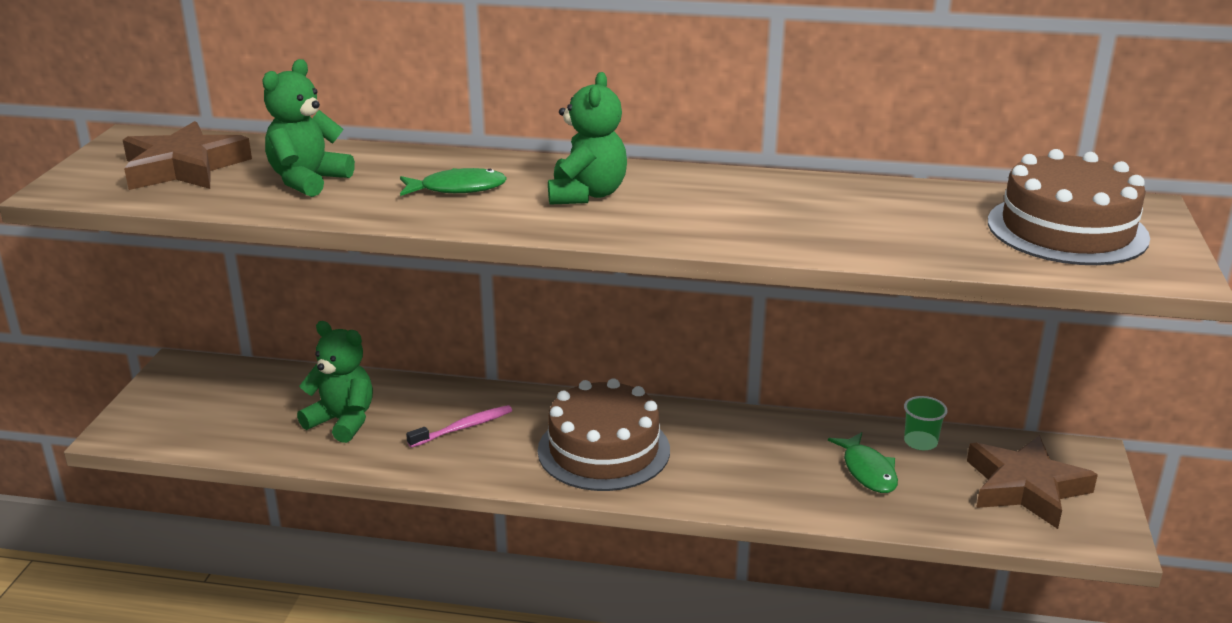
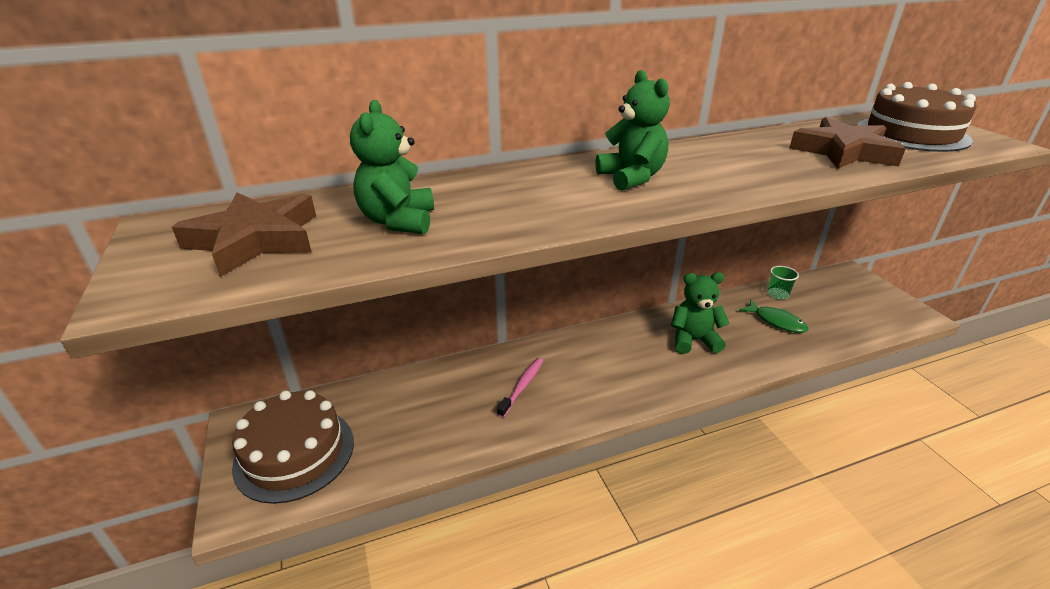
camera: 30 degrees left, 5 degrees up
green teddy bear [297,321,373,443] -> green teddy bear moved to [671,272,730,354]
green fish [400,168,507,196] -> none
brown cake [538,378,670,491] -> brown cake moved to [232,390,354,504]
brown star [967,435,1098,529] -> brown star moved to [790,117,906,169]

